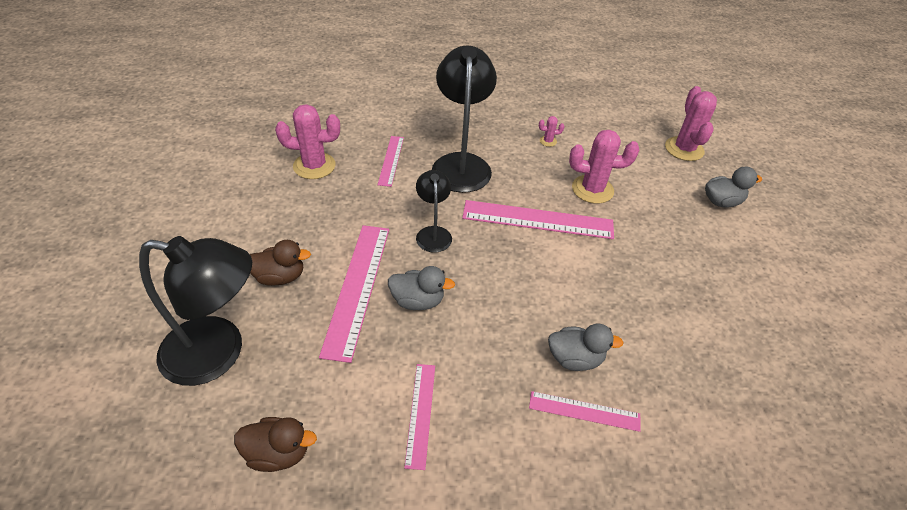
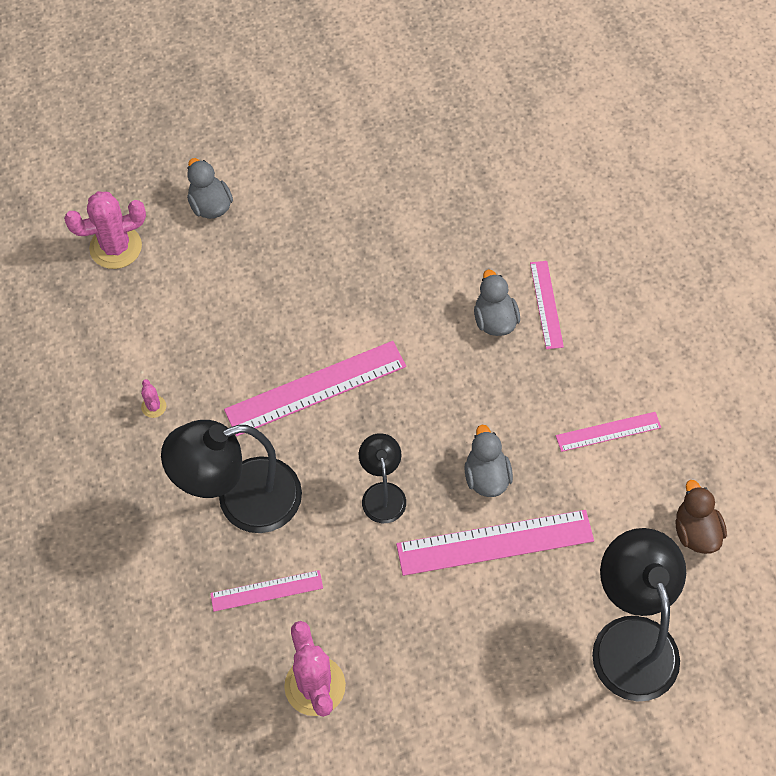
camera: 105 degrees left, 15 degrees up
brown duck [250,240,311,286] -> none
black lamp [416,170,452,253] -> black lamp turned 105 degrees clockwise [359,433,406,523]
pink ruler [462,200,614,239] -> pink ruler turned 75 degrees clockwise [224,341,406,436]
pink cactus [569,130,639,204] -> none

